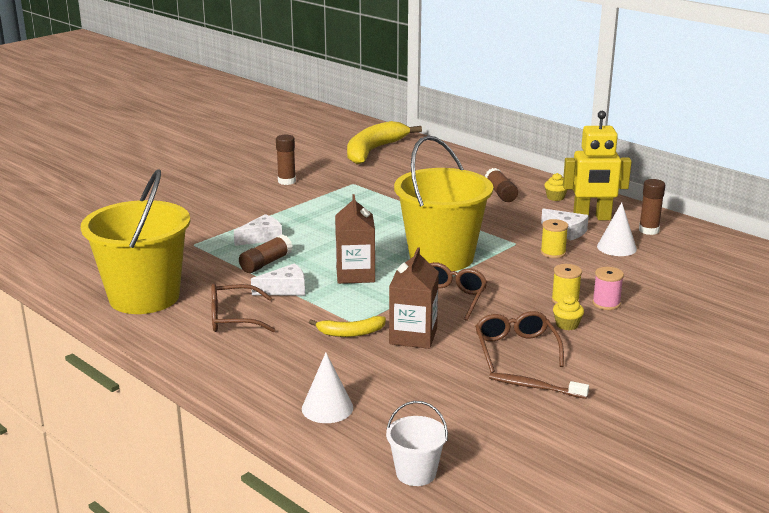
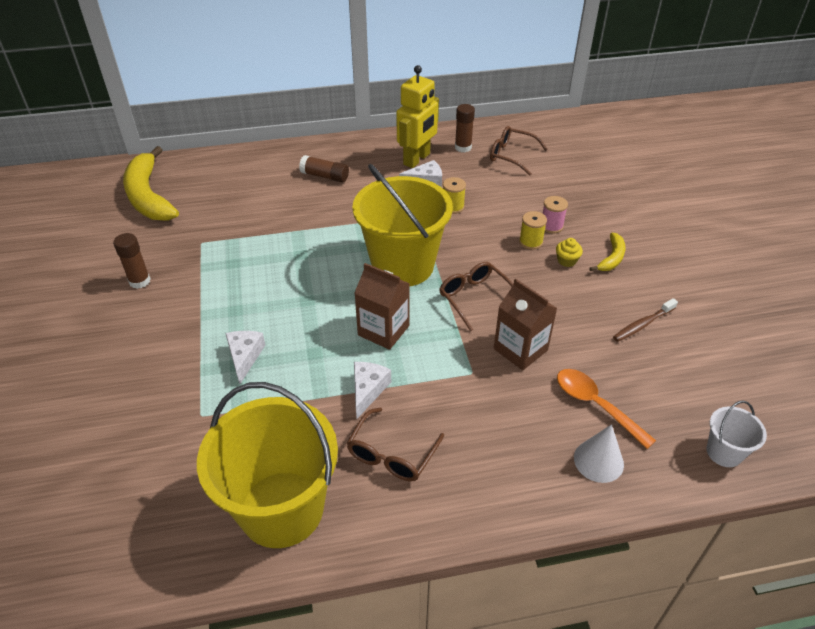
camera: 55 degrees left, 20 degrees up
brown glue stick [239,235,293,273] -> none
yellow banana [309,316,386,337] -> yellow banana moved to [589,233,625,271]
brown glasses [475,311,564,373] -> brown glasses moved to [490,126,547,176]
yellow cupcake [544,173,568,201] -> none
white cone [597,202,637,256] -> none
none -> orange spoon [557,369,656,449]

